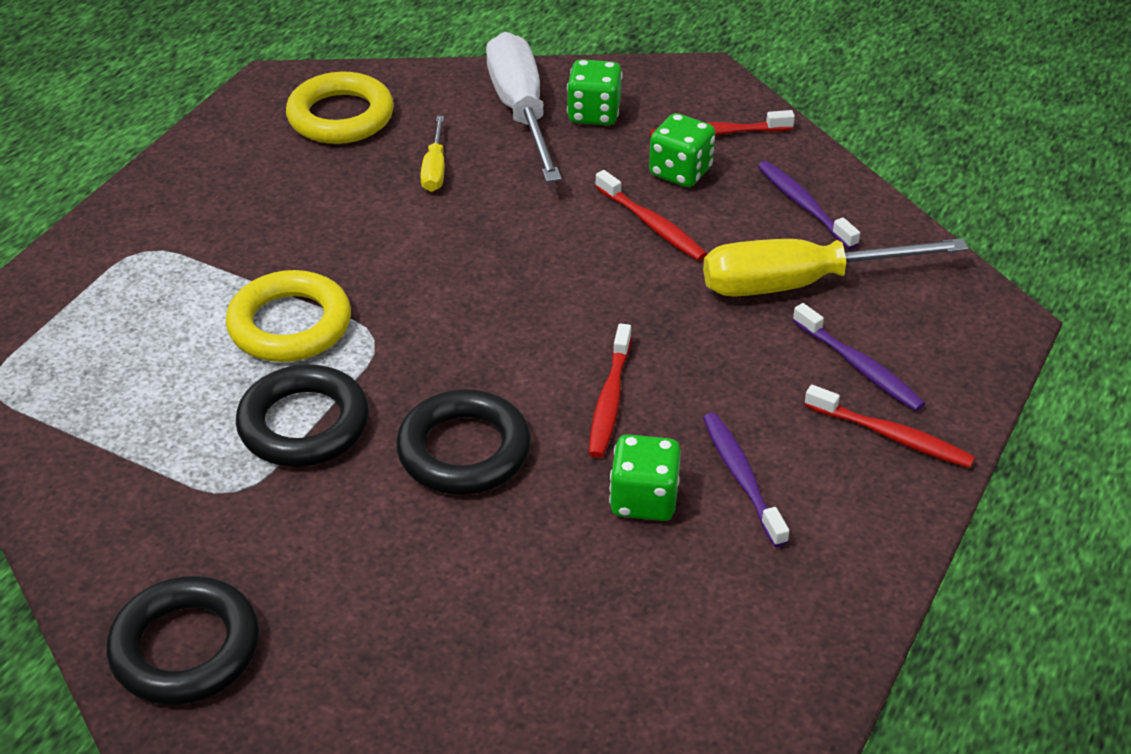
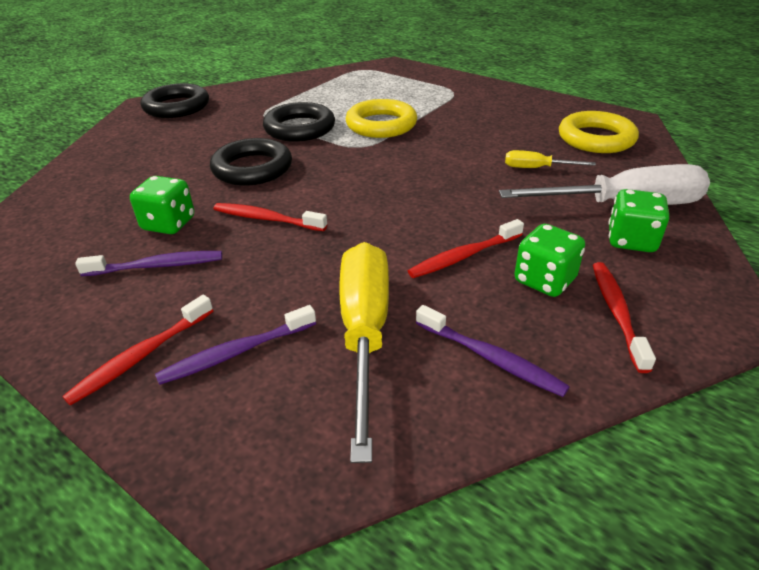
camera: 100 degrees right, 5 degrees down
purple toothbrush [758,161,860,249] -> purple toothbrush turned 60 degrees clockwise [416,305,570,397]

